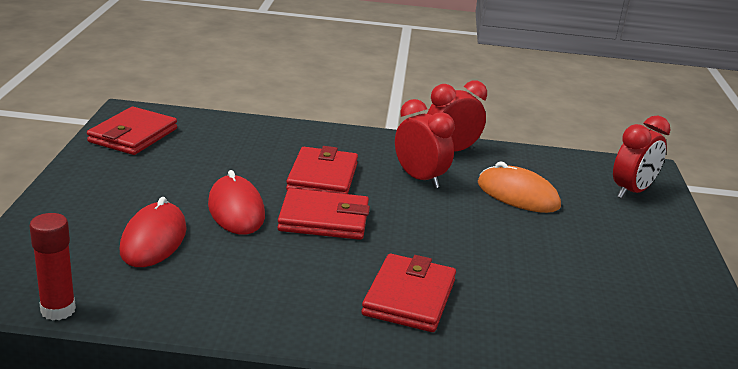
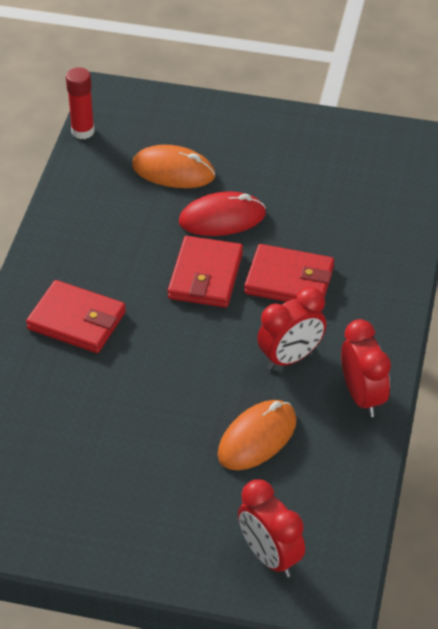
camera: 100 degrees right, 20 degrees up
red wallet [87,107,177,155] -> none
red mouse [120,197,187,267] -> orange mouse [132,145,216,188]

